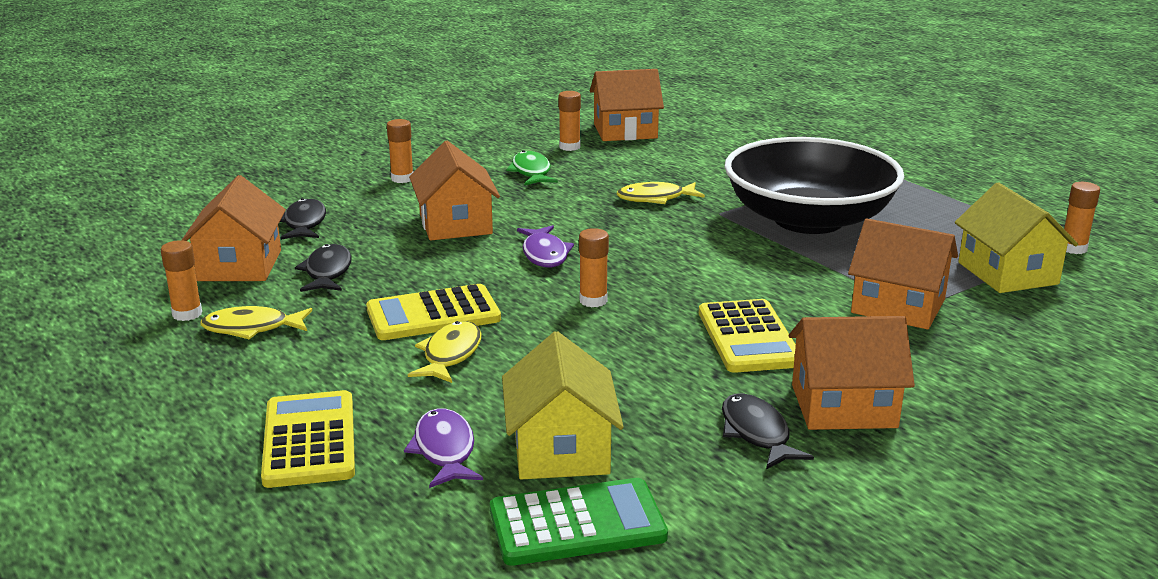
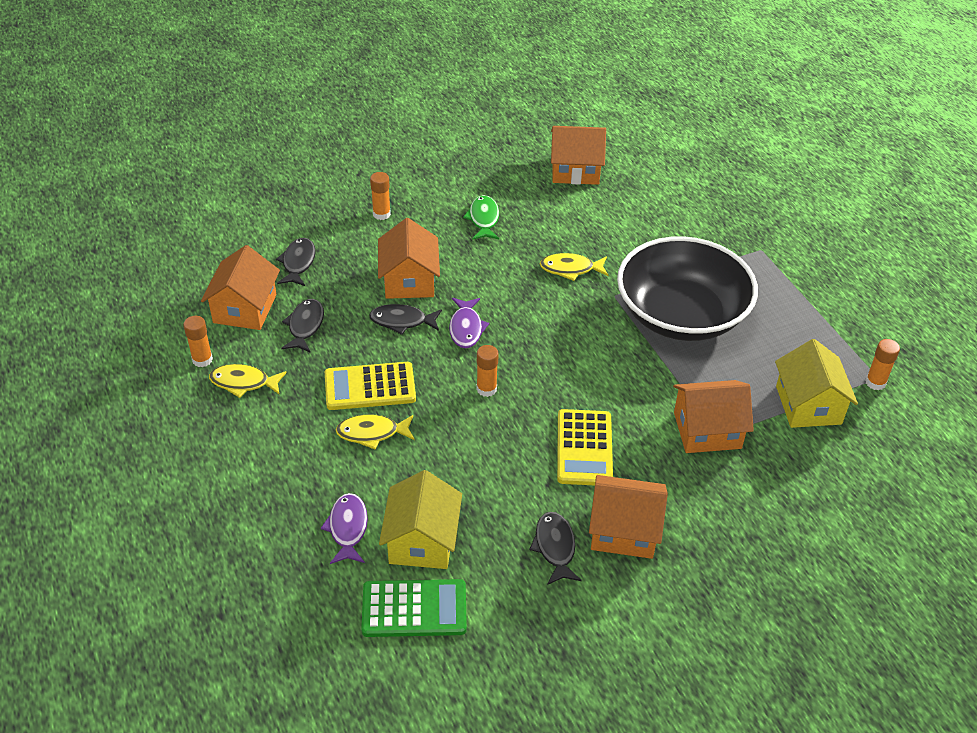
camera: 10 degrees right, 20 degrees up
yellow calculator [261,390,355,488] -> none
yellow fish [408,321,482,383] -> yellow fish turned 120 degrees counterclockwise [336,414,414,449]
orange glue stick [559,91,581,151] -> none
orange house [848,218,958,330] -> orange house turned 45 degrees counterclockwise [673,380,754,453]
none -> black fish [369,304,442,335]

